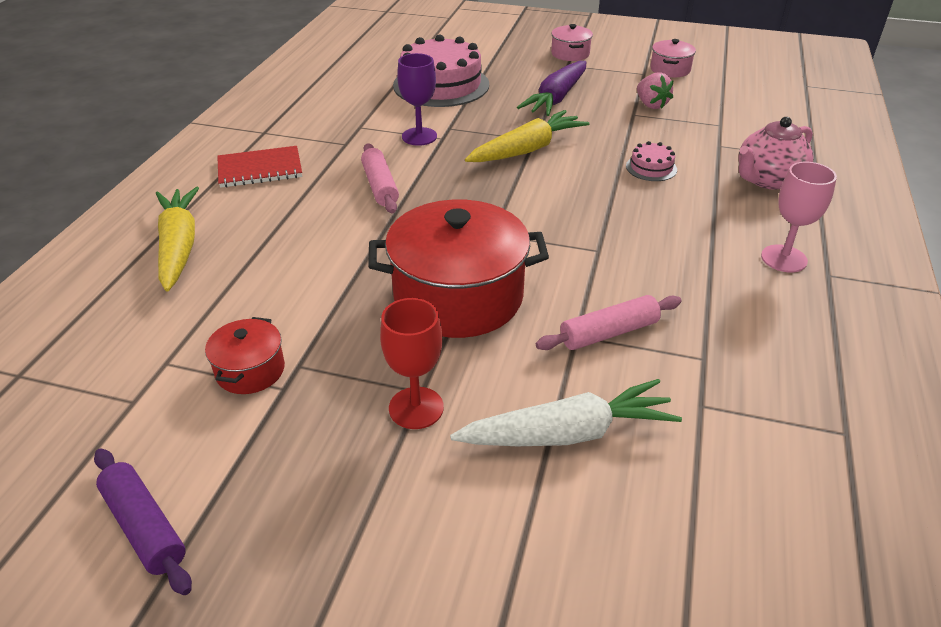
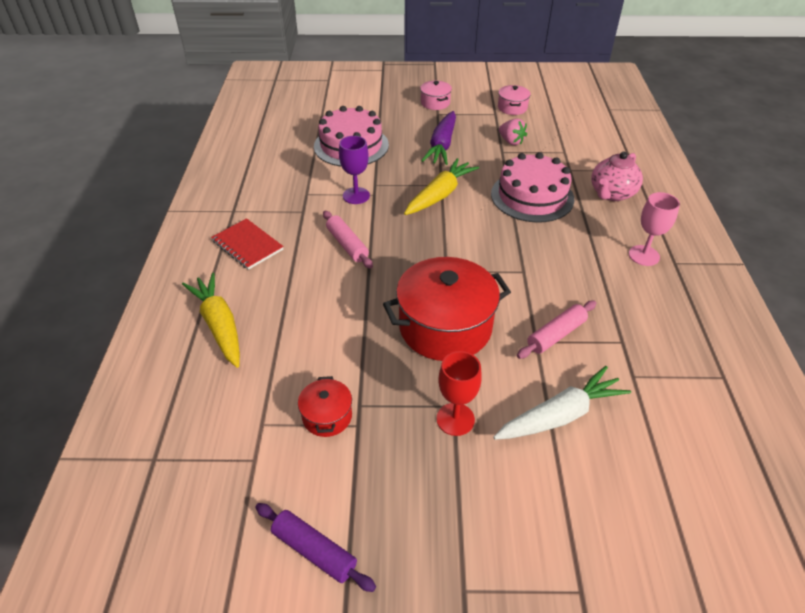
camera: 15 degrees left, 5 degrees up
red notebook [217,146,302,188] -> red notebook turned 75 degrees clockwise [211,218,284,270]
pink cake [626,141,677,181] -> pink cake [491,152,574,223], size x2.26

